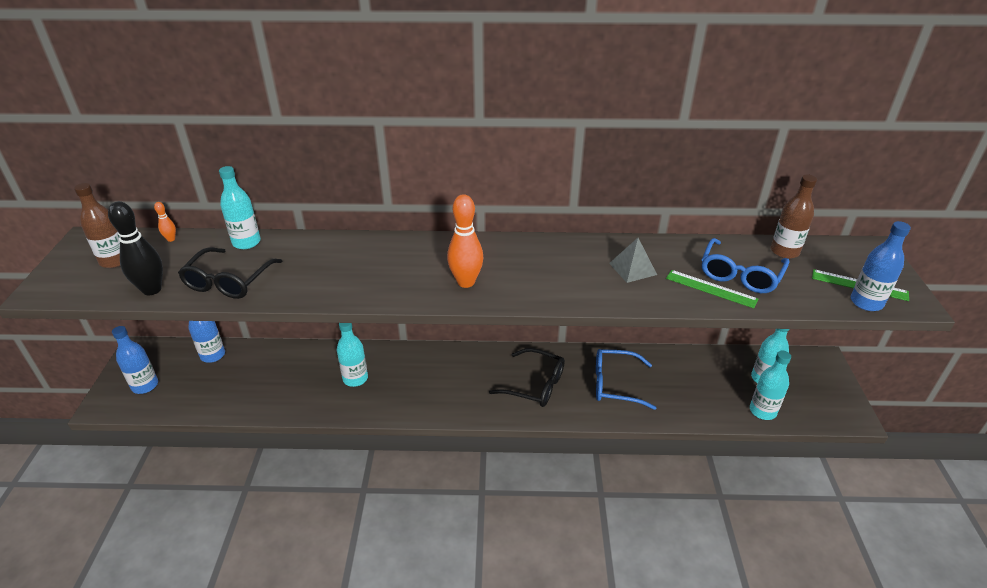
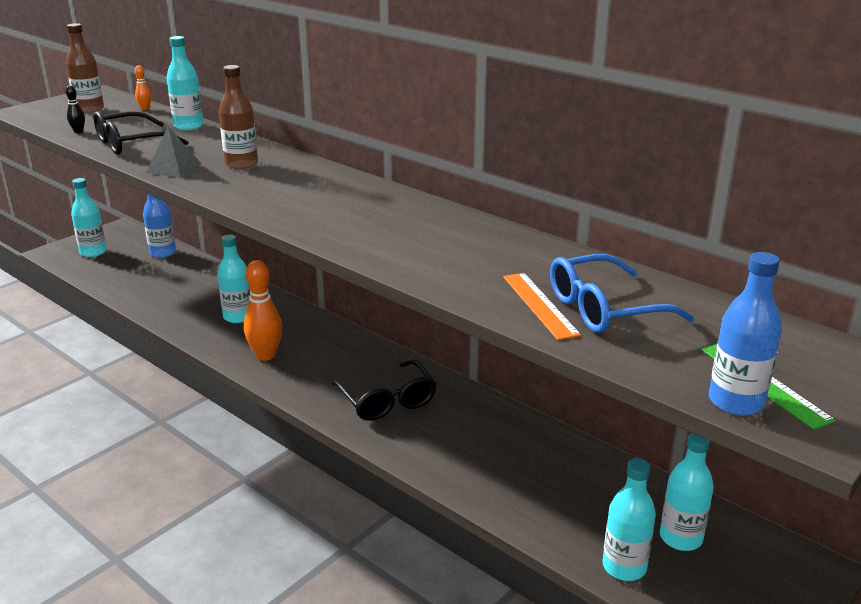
camera: 40 degrees right, 10 degrees down
black bowling pin [108,201,163,295] -> black bowling pin [66,85,85,133], size x0.47
blue bottle [112,326,158,394] -> turquoise bottle [71,178,107,257]
orange bowling pin [447,194,484,288] -> orange bowling pin moved to [244,260,282,361]
blue glasses [596,349,656,410] -> none
grey pyramid [609,238,657,283] -> grey pyramid moved to [146,127,201,178]
green ruler [666,270,758,308] -> orange ruler [503,273,581,340]
brown bottle [771,174,817,259] -> brown bottle moved to [219,65,258,169]

